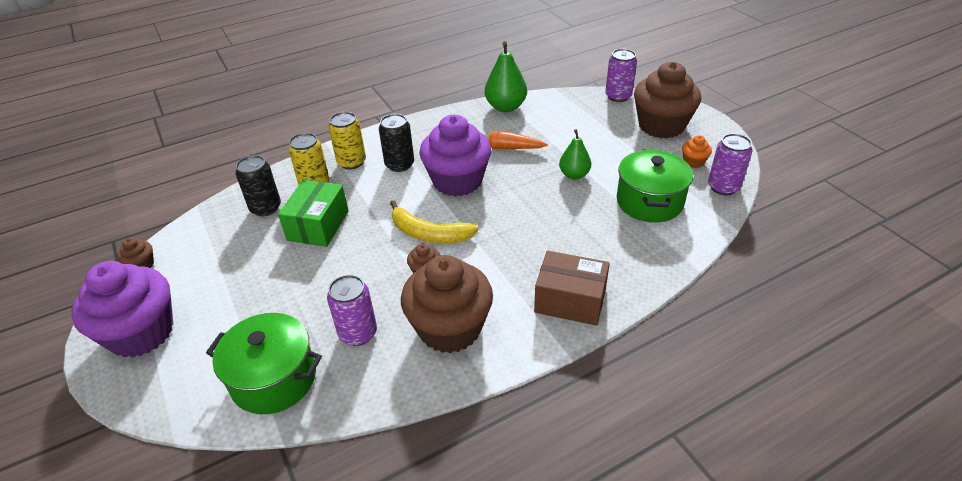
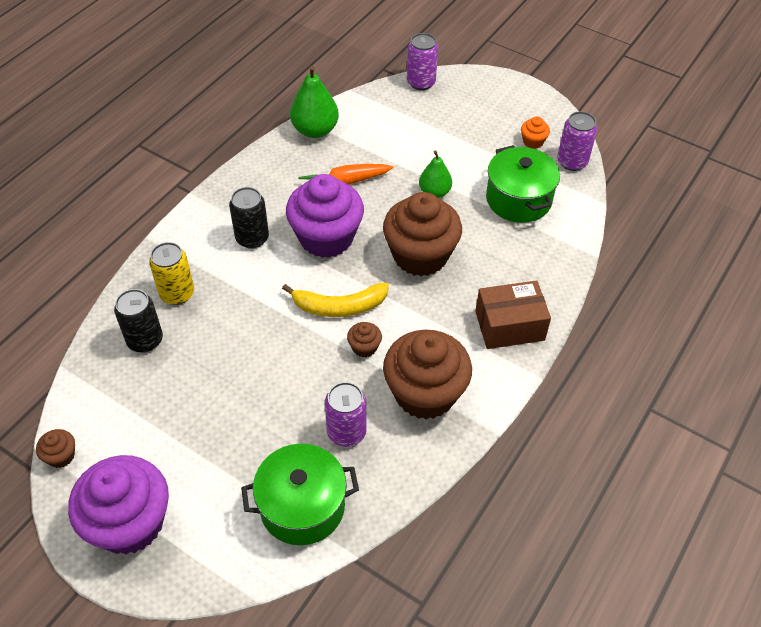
camera: 30 degrees left, 10 degrees up
green box [278,180,349,247] -> none
yellow can [328,112,366,170] -> none
brown cupcake [634,62,701,138] -> brown cupcake moved to [383,192,462,276]

